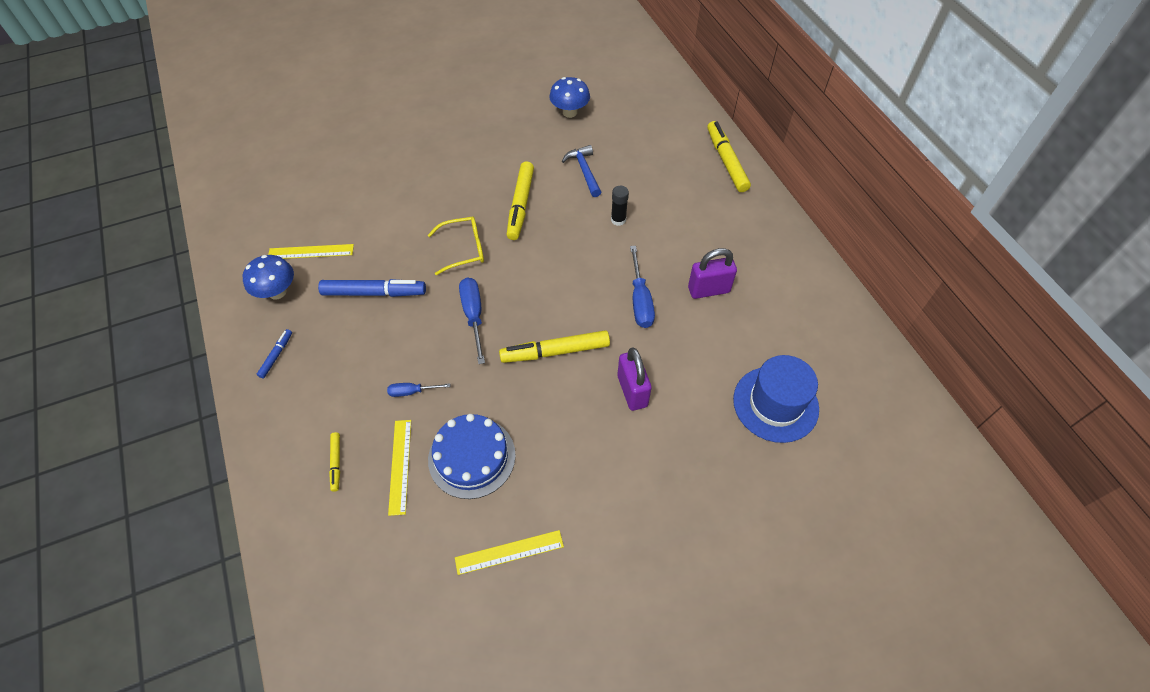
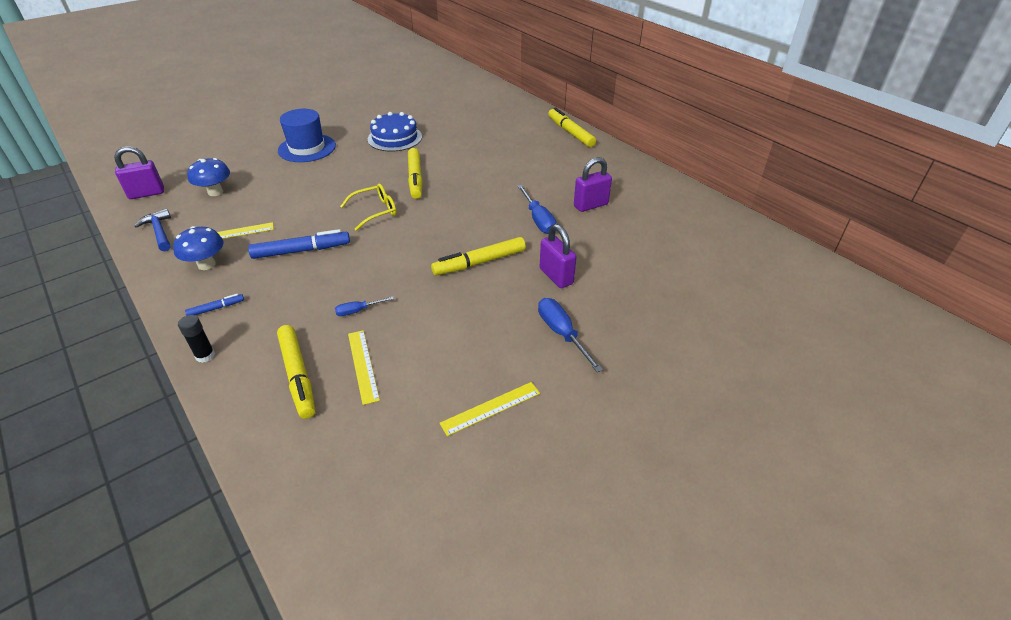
camera: 15 degrees left, 15 degrees down
blue marker [257,329,292,378] -> blue marker turned 60 degrees clockwise [185,294,244,316]
yellow marker [329,432,340,492] -> yellow marker [277,325,315,419], size x1.97
blue cake [428,414,516,499] -> blue cake moved to [368,112,422,152]
blue screwdriver [459,277,485,364] -> blue screwdriver moved to [538,298,603,372]
blue mushroom [549,77,590,118] -> blue mushroom moved to [187,158,230,196]
blue hammer [562,145,601,197] -> blue hammer moved to [134,208,171,251]
black glue stick [611,186,629,226] -> black glue stick moved to [178,315,215,363]
blue hat [733,355,819,443] -> blue hat moved to [278,109,336,162]
none -> purple padlock [114,146,164,199]

